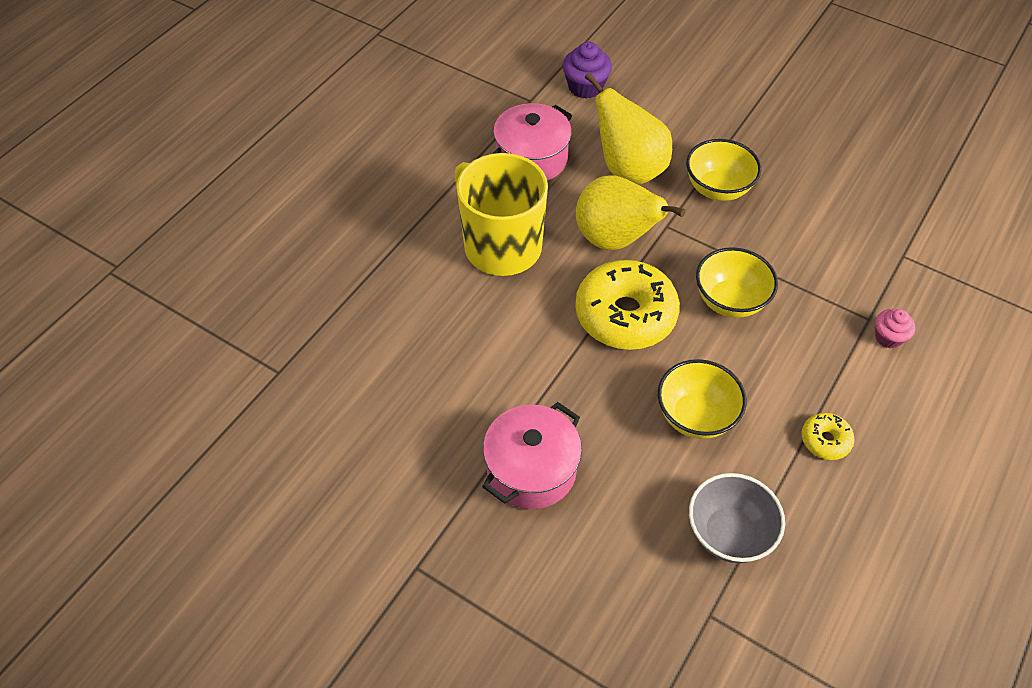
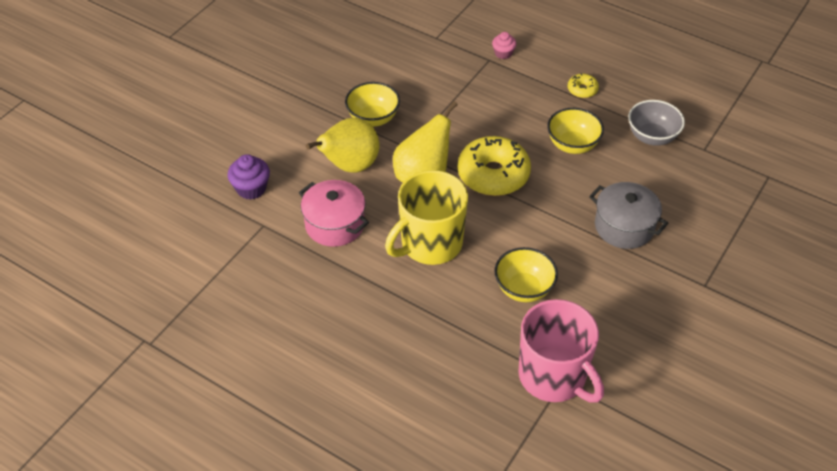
camera: 90 degrees left, 5 degrees down
pink pot [482,402,582,509] -> grey pot [589,182,668,249]
yellow bowl [696,247,778,318] -> yellow bowl moved to [494,247,558,302]
none -> pink mug [518,299,604,403]

